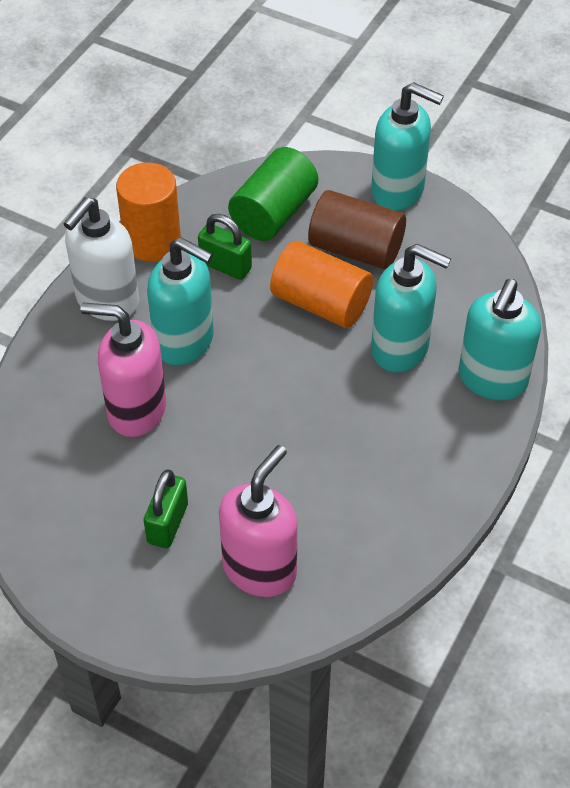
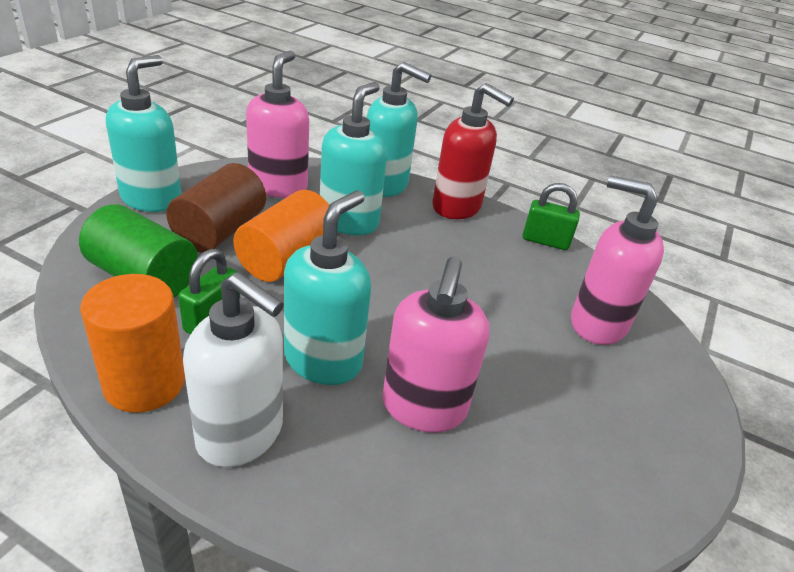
camera: 95 degrees left, 15 degrees down
green padlock [144,470,188,548] -> green padlock moved to [523,183,580,250]
none -> pink soap dispenser [246,51,309,198]
none -> red soap dispenser [432,83,514,219]

